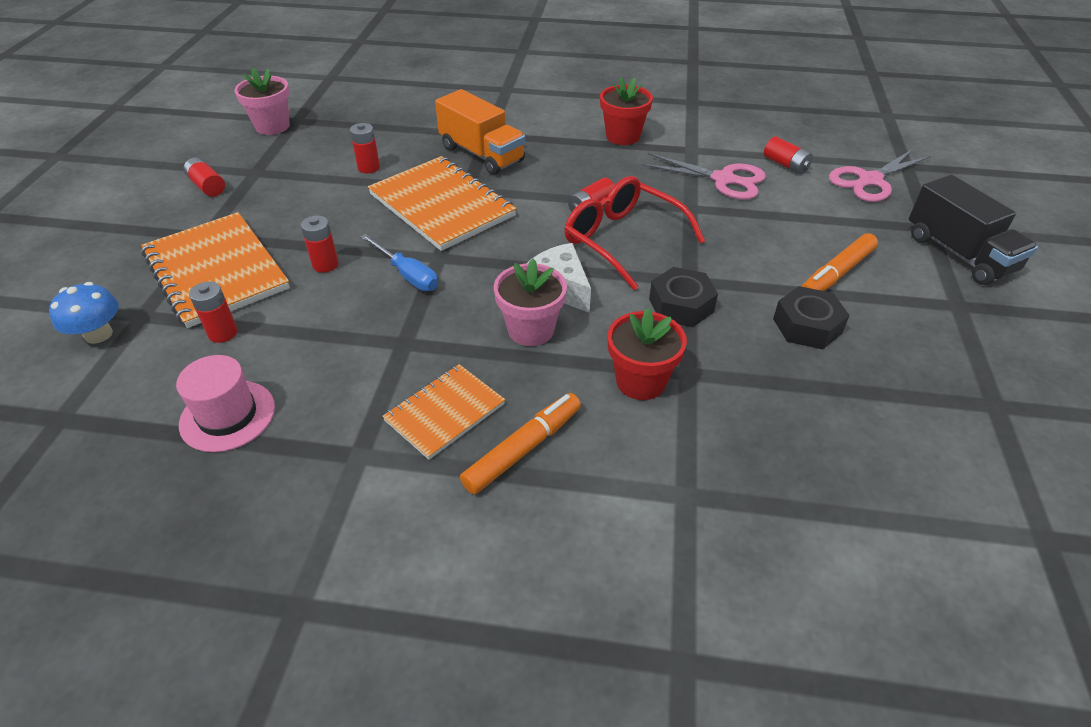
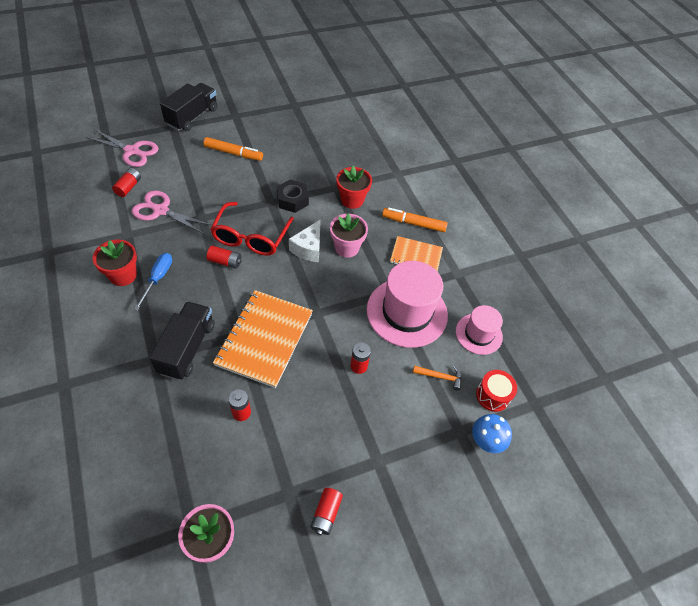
camera: 125 degrees left, 10 degrees up
orange notebook [141,212,290,328] -> none
red battery [189,281,238,343] -> orange hammer [413,365,462,391]
blue screwdriver [360,234,438,291] -> blue screwdriver moved to [134,253,172,311]
orange truck [435,89,525,175] -> black truck [149,301,215,380]
pink scissors [641,153,766,200] -> pink scissors turned 60 degrees counterclockwise [132,190,212,234]
black nut [773,286,850,350] -> none
none -> pink hat [367,261,448,348]
none -> red drum [476,370,517,412]

